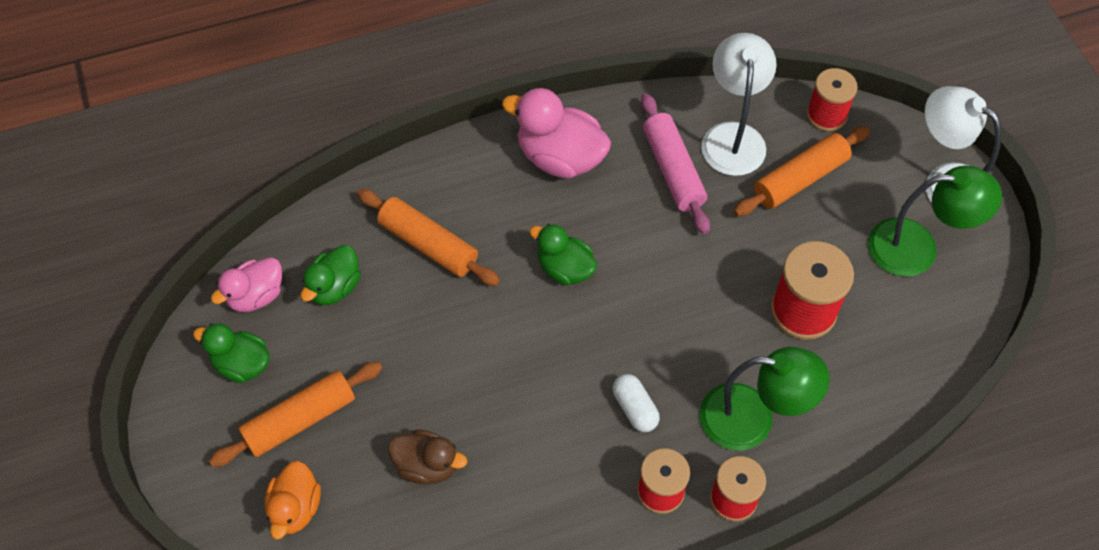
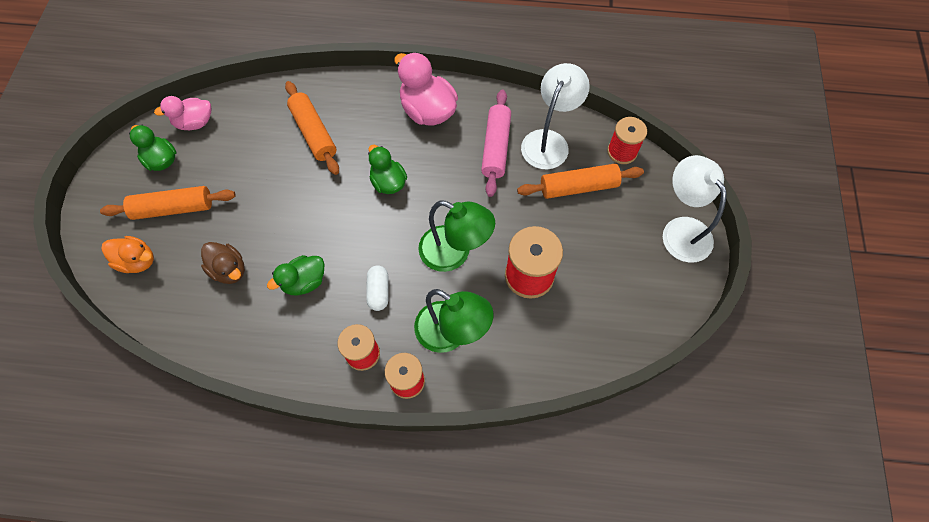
camera: 25 degrees right, 5 degrees up
orange duck [265,461,321,540] -> orange duck turned 105 degrees counterclockwise [101,236,154,273]
green duck [301,245,361,305] -> green duck moved to [267,255,325,295]
green lamp [868,165,1002,277] -> green lamp moved to [418,200,495,272]

